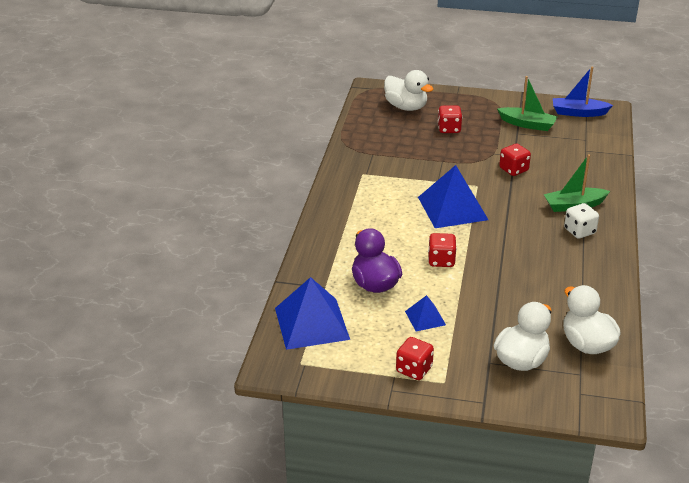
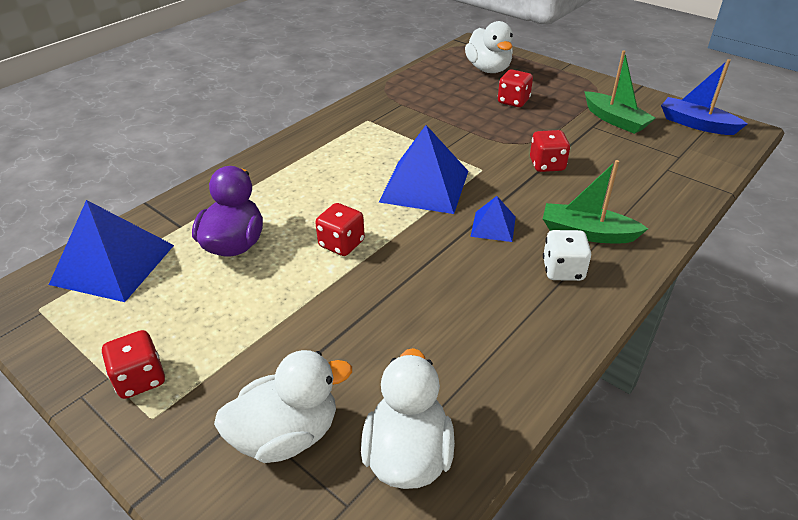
camera: 30 degrees right, 5 degrees up
blue pyramid [405,295,446,331] -> blue pyramid moved to [470,196,516,242]

